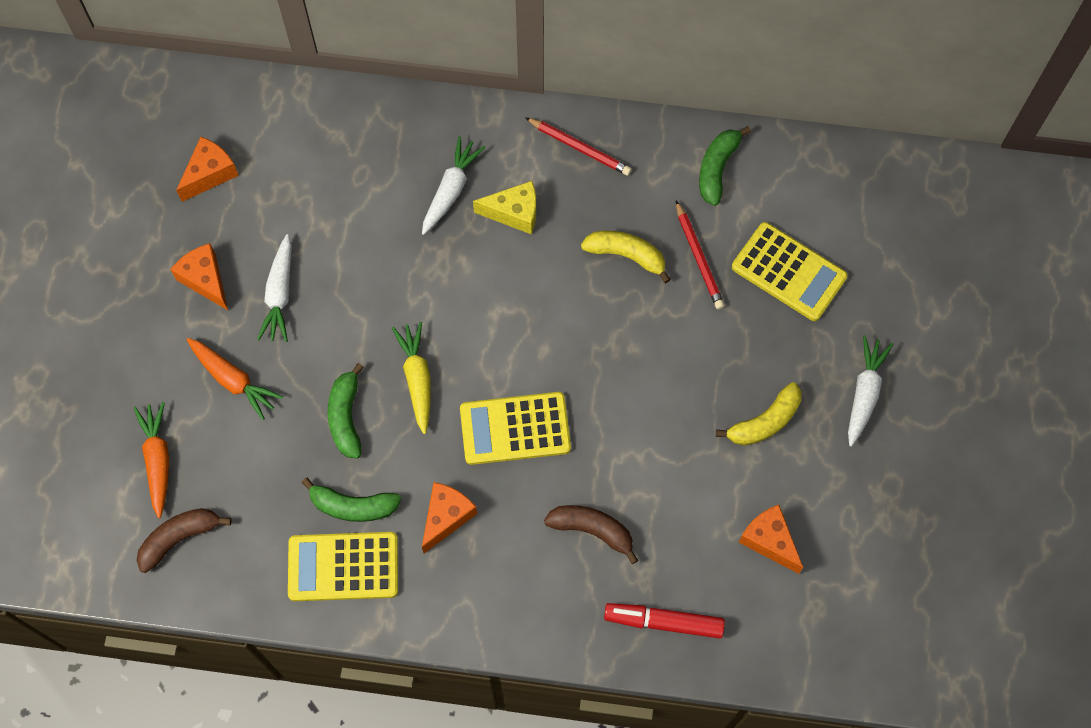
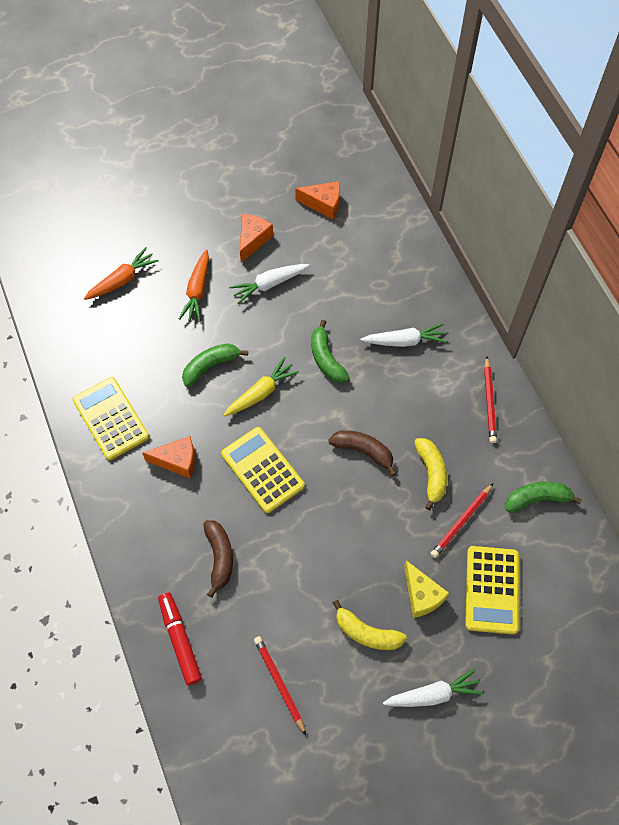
camera: 60 degrees right, 5 degrees down
brown banana [136,508,232,573] -> brown banana moved to [328,430,397,476]
green banana [302,478,401,522] -> green banana moved to [311,320,349,383]
yellow cheese [473,181,536,235] -> yellow cheese moved to [404,560,449,618]
orange cheese [739,505,803,574] -> red pencil [254,636,306,735]

